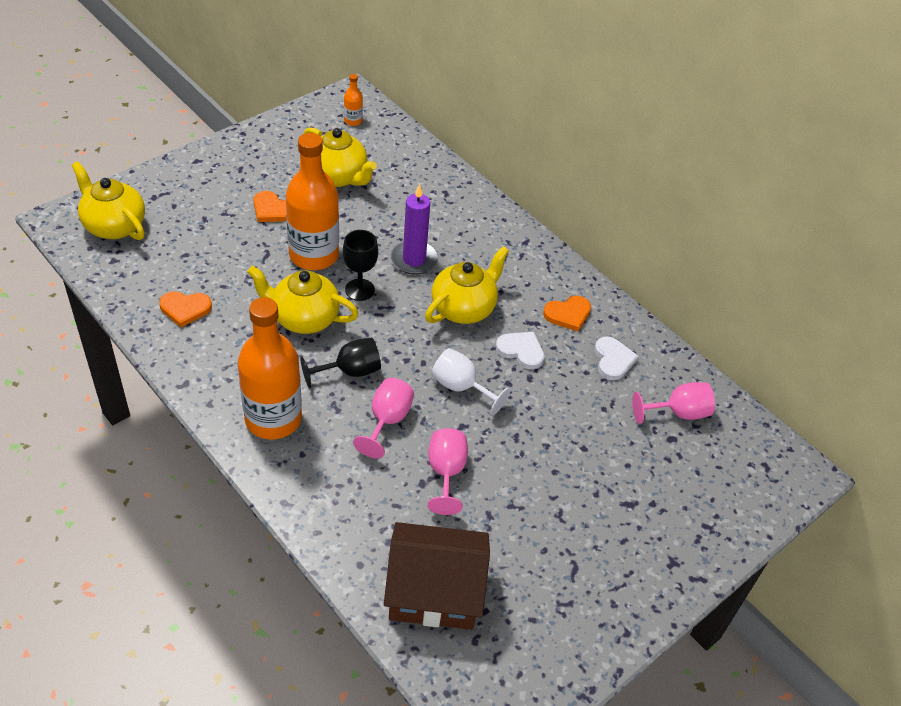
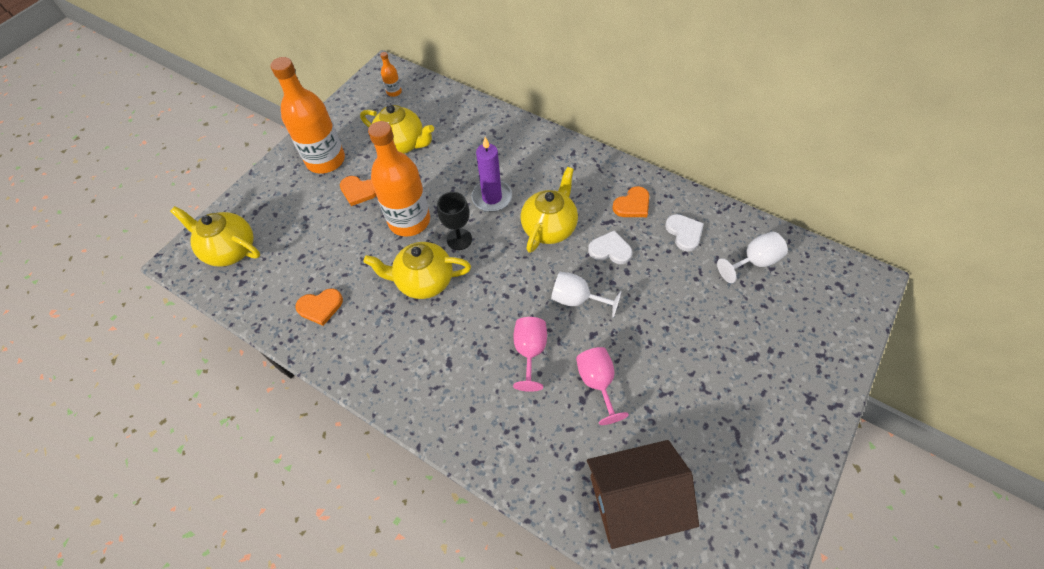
camera: 10 degrees left, 10 degrees up
orange bottle [238,297,302,440] -> orange bottle moved to [270,57,345,173]
black goblet [300,338,381,388] -> none
pink goblet [632,382,715,424] -> white goblet [717,232,788,283]

